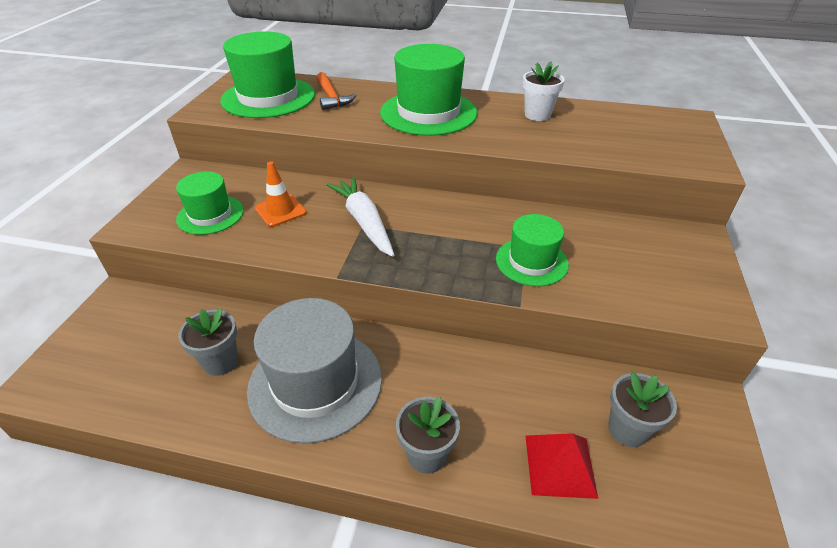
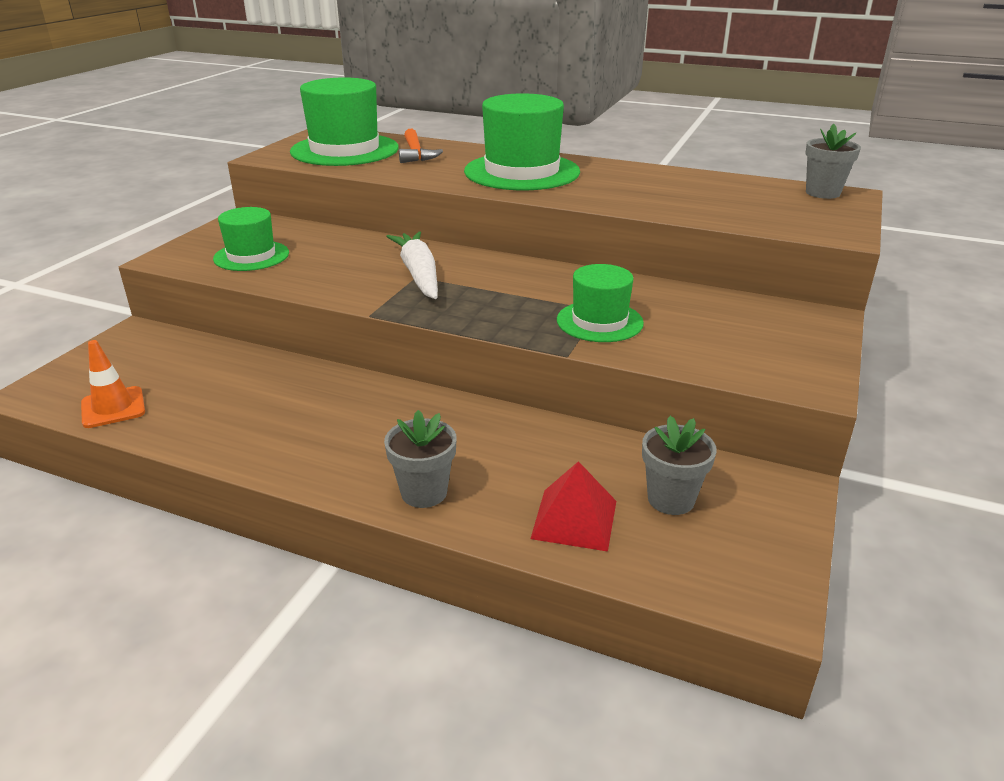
camera: 10 degrees right, 10 degrees down
grey flower pot [179,308,238,376] -> grey flower pot moved to [805,124,861,199]
grey hat [247,298,382,444] -> none
orange traffic cone [255,161,307,227] -> orange traffic cone moved to [81,340,145,428]
white flower pot [523,61,565,121] -> none

